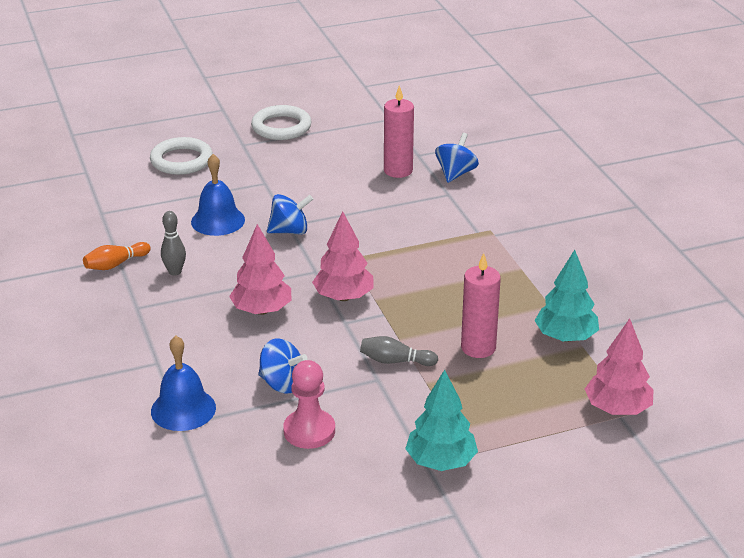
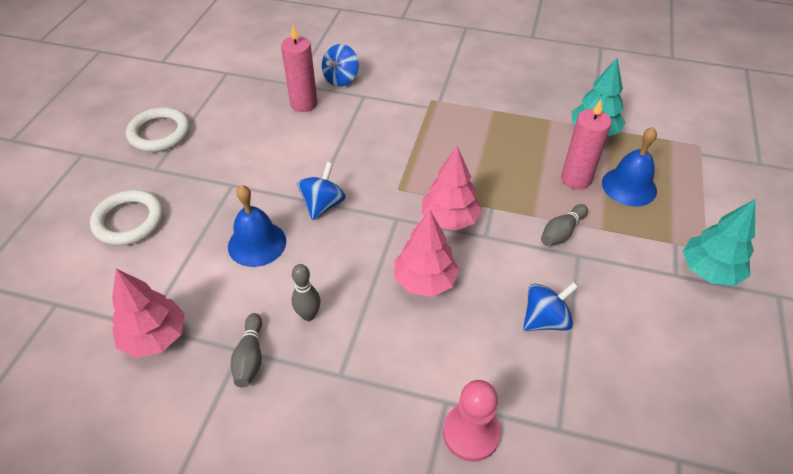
camera: 55 degrees left, 15 degrees up
orange bowling pin [83,242,151,270] -> grey bowling pin [231,313,262,388]
blue bell [151,336,216,431] -> blue bell moved to [602,127,657,206]
pink pawn [283,360,335,449] -> pink pawn moved to [443,380,501,462]
blue spinning top [435,133,479,183] -> blue spinning top turned 120 degrees counterclockwise [322,44,359,87]
pink tree [585,318,654,415] -> pink tree moved to [112,269,185,358]

